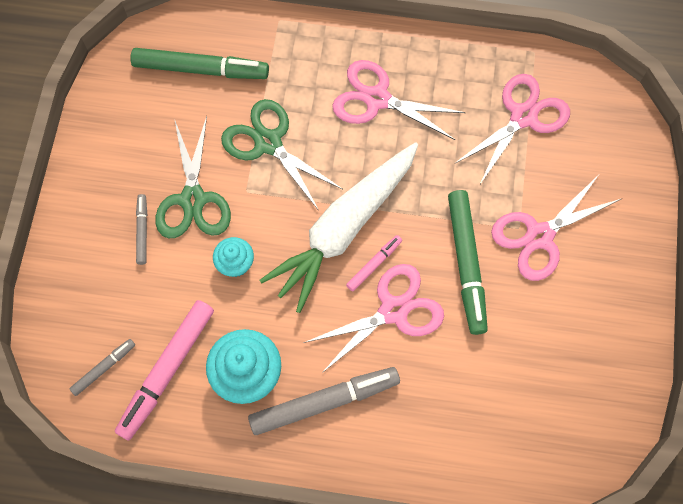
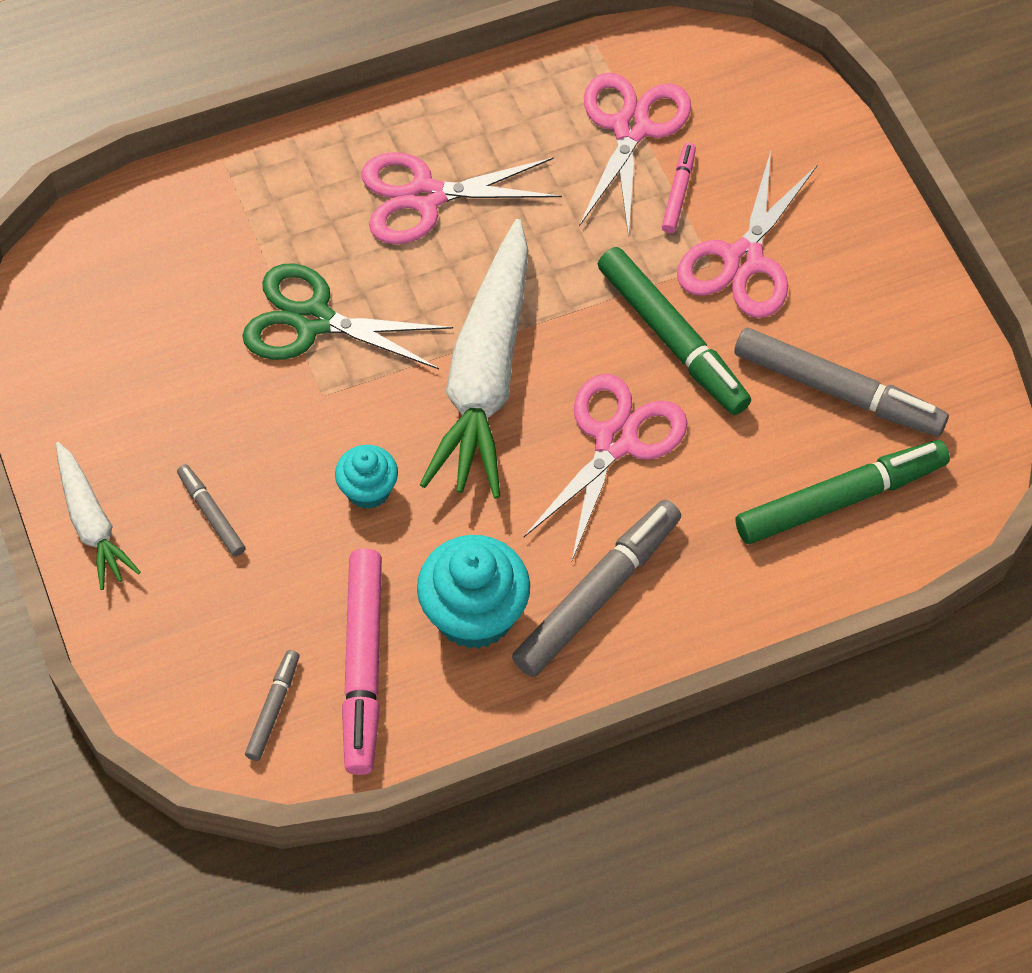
camera: 30 degrees left, 10 degrees down
green marker [130,48,269,79] -> green marker moved to [736,440,950,544]
green scissors [155,116,231,238] -> none
pink marker [346,235,402,291] -> pink marker moved to [662,143,696,233]
none -> white carrot [56,442,141,590]
none -> grey marker [734,328,949,437]

